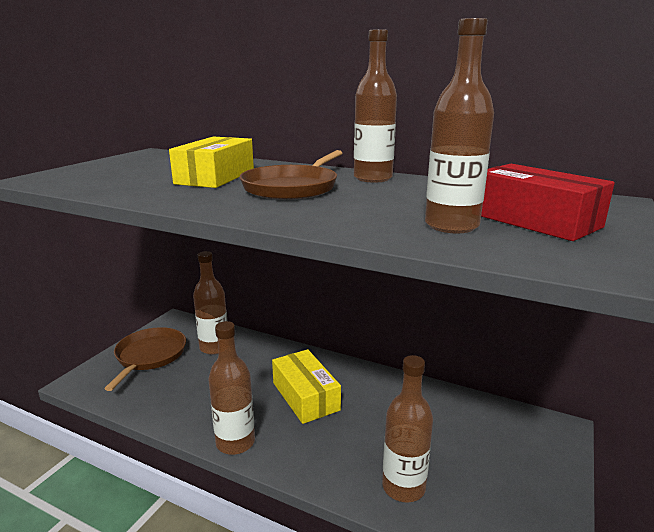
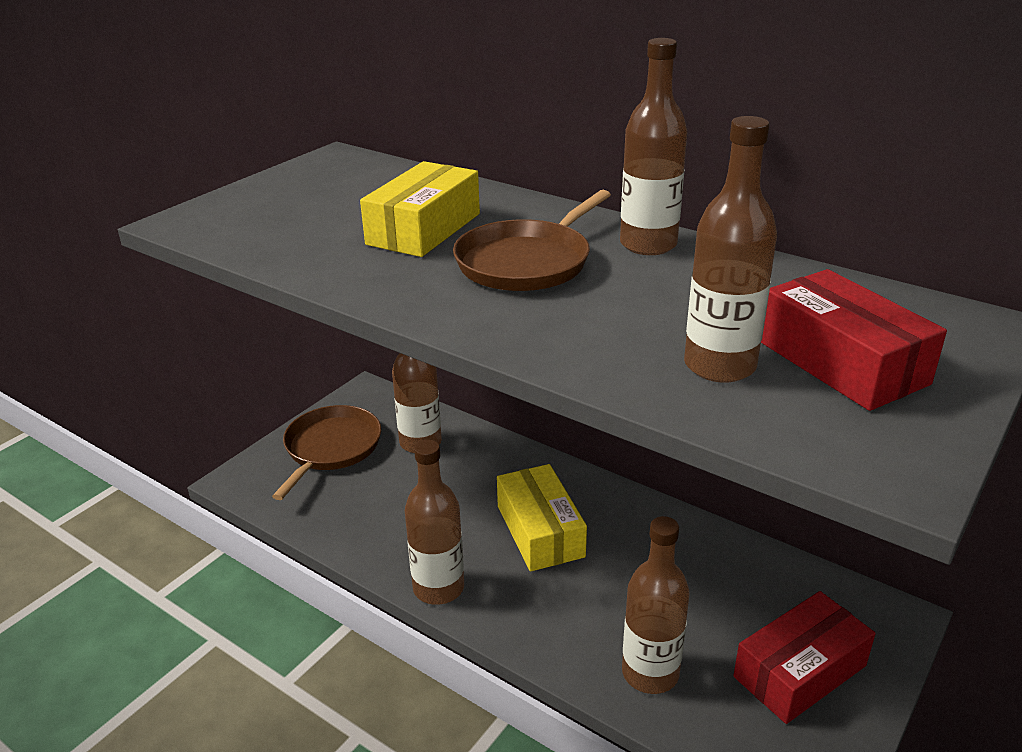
camera: 10 degrees right, 10 degrees up
none -> red box [733,591,876,724]

